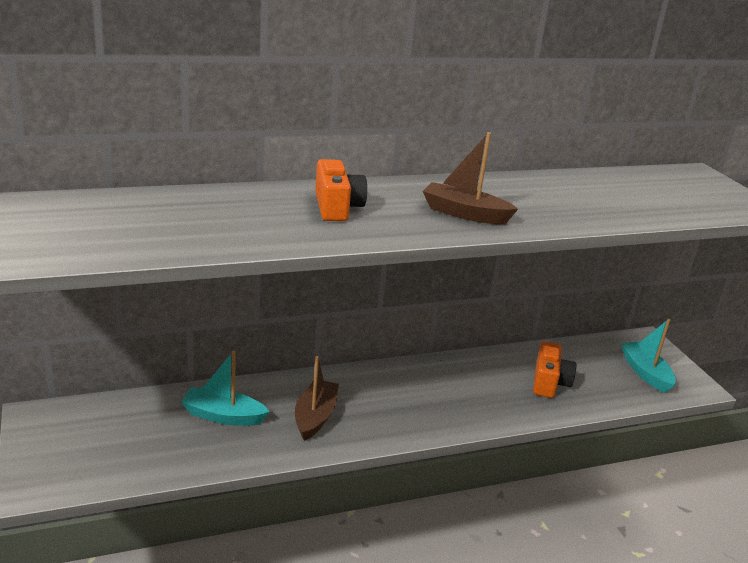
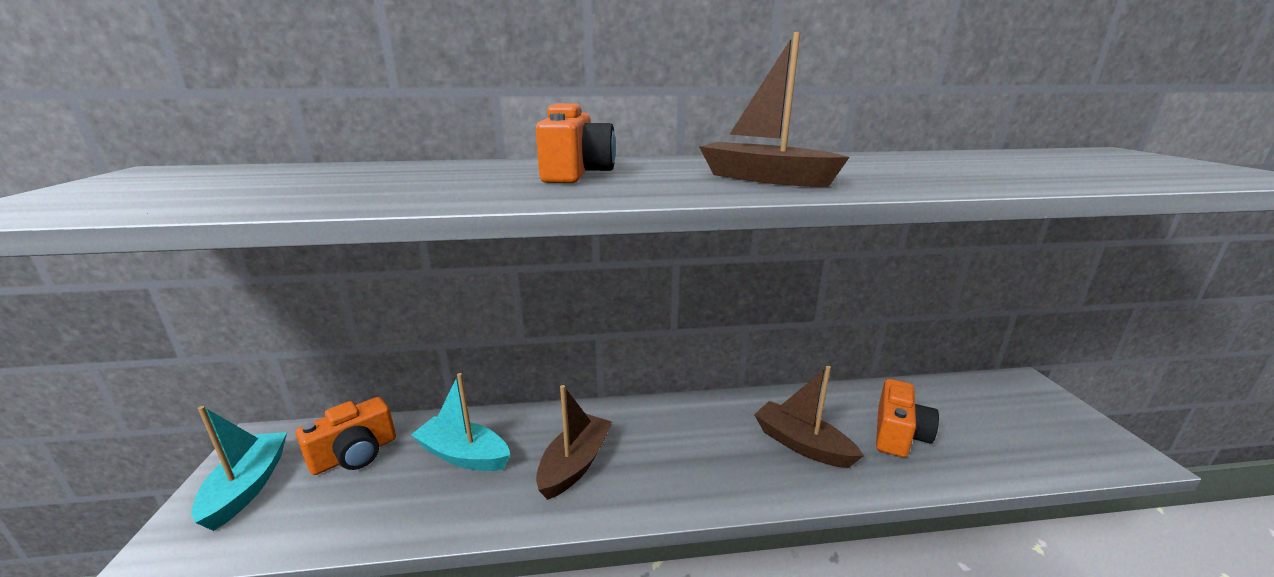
camera: 15 degrees right, 5 degrees down
turquoise boat [621,319,676,393] -> turquoise boat moved to [191,406,287,531]
none -> orange camera [296,397,396,475]
none -> brown boat [754,366,864,468]

